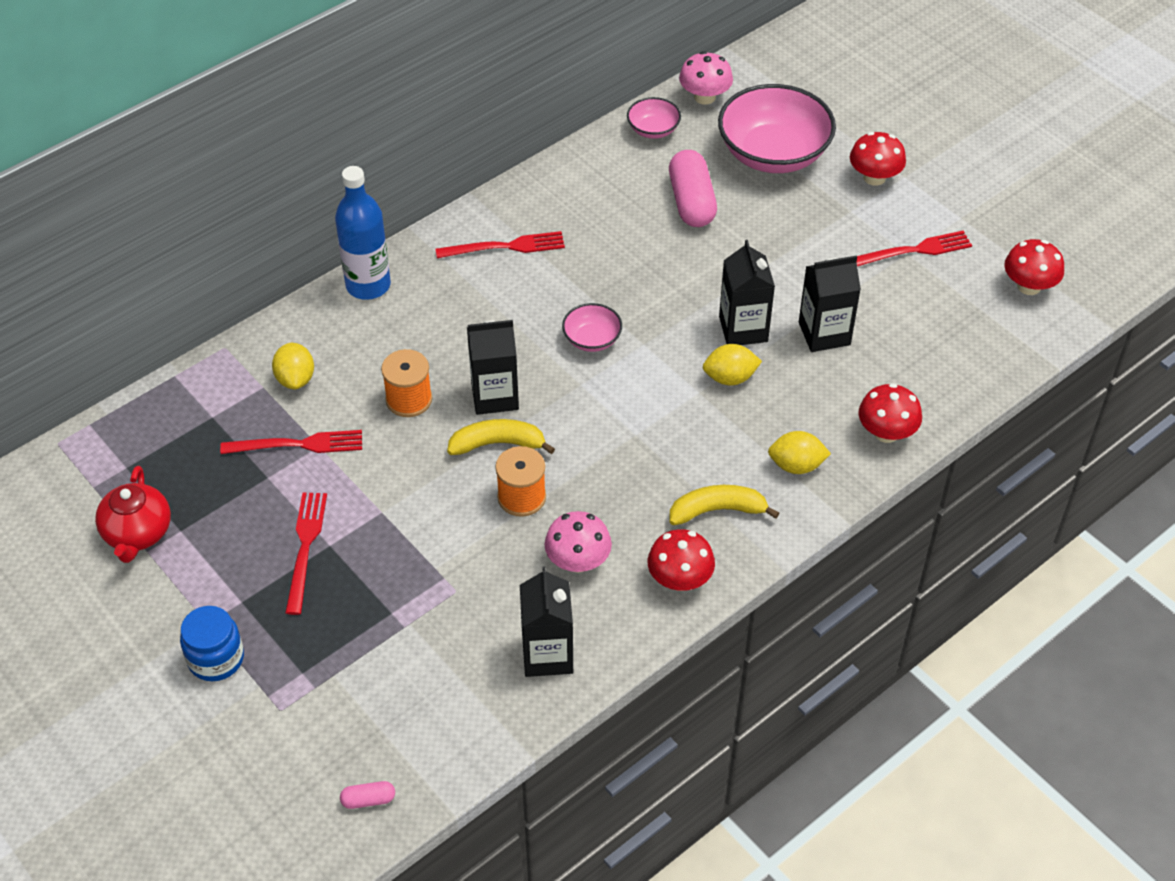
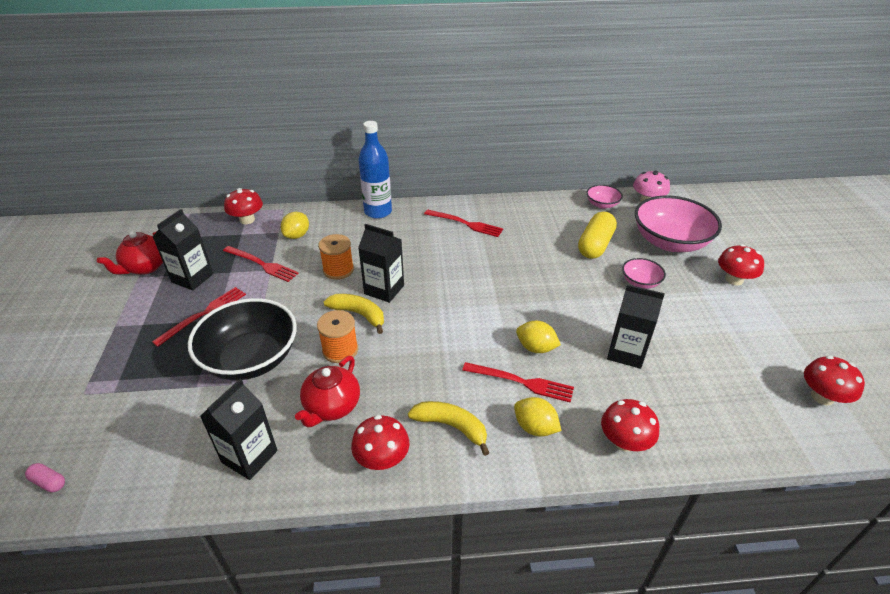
camera: 35 degrees right, 10 degrees down
blue jar [180,606,244,681] -> none
pink mushroom [545,511,612,573] -> red teapot [295,356,360,428]
pink bowl [562,303,622,352] -> pink bowl moved to [622,258,666,289]
pink capsule [669,150,717,227] -> yellow capsule [578,212,617,259]
black carton [719,240,775,345] -> black carton moved to [152,209,213,290]
red fork [856,231,972,266] -> red fork moved to [462,362,574,403]
none -> black bowl [188,298,297,380]
none -> red mushroom [224,188,263,224]

